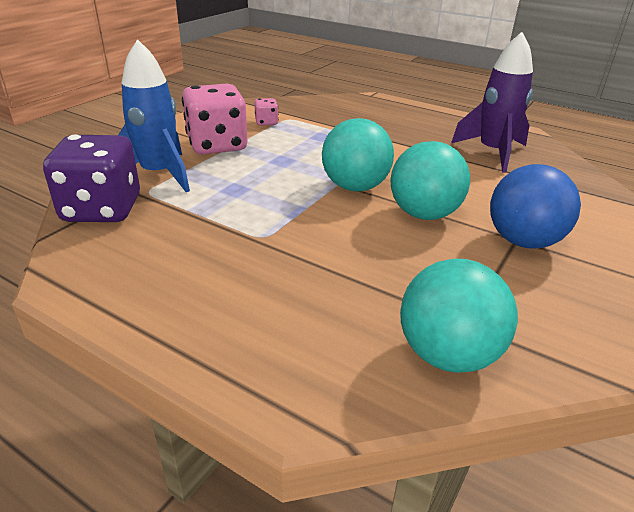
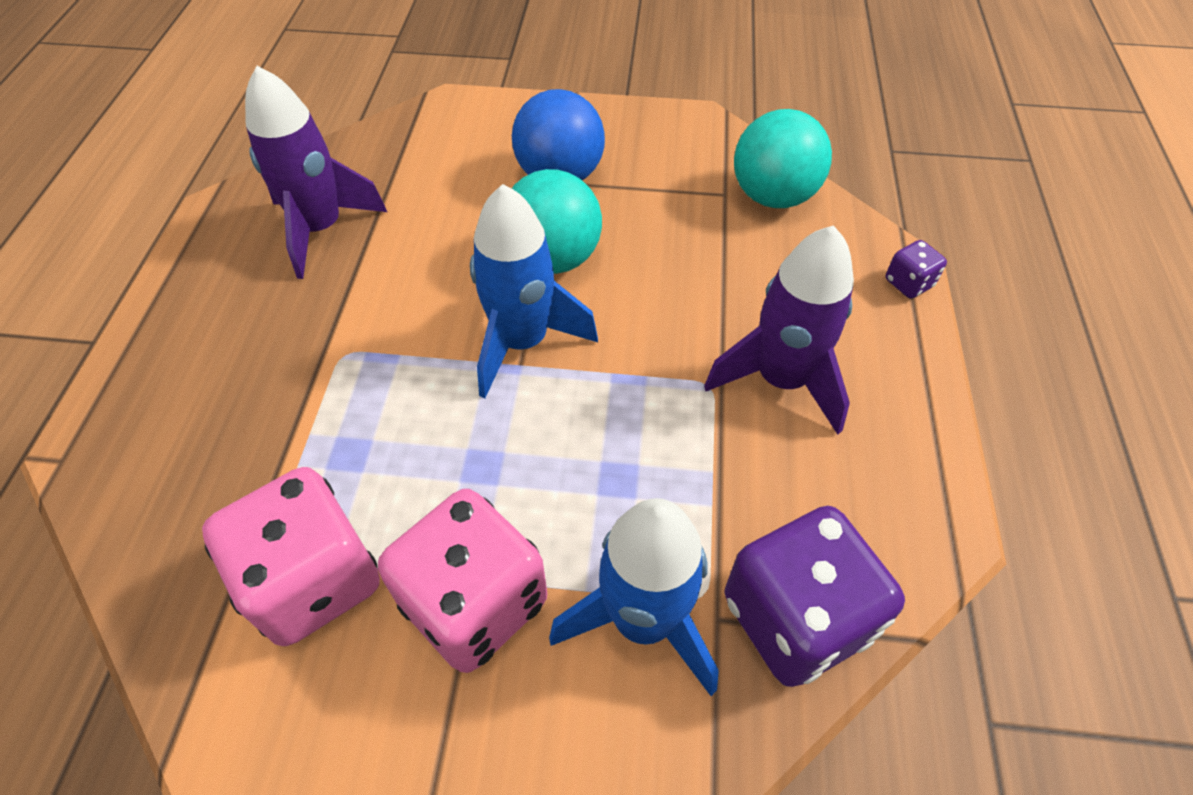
camera: 115 degrees left, 20 degrees up
pink dice [254,98,278,126] -> pink dice [202,467,380,646], size x2.26
turquoise ball [322,118,394,192] -> blue rocket [470,184,598,398]
none -> purple rocket [704,225,854,435]
none -> purple dice [885,240,947,298]

